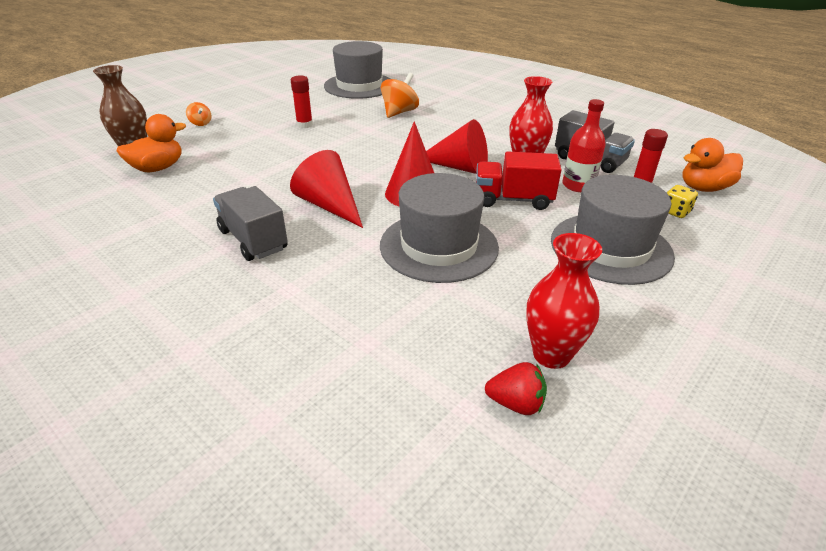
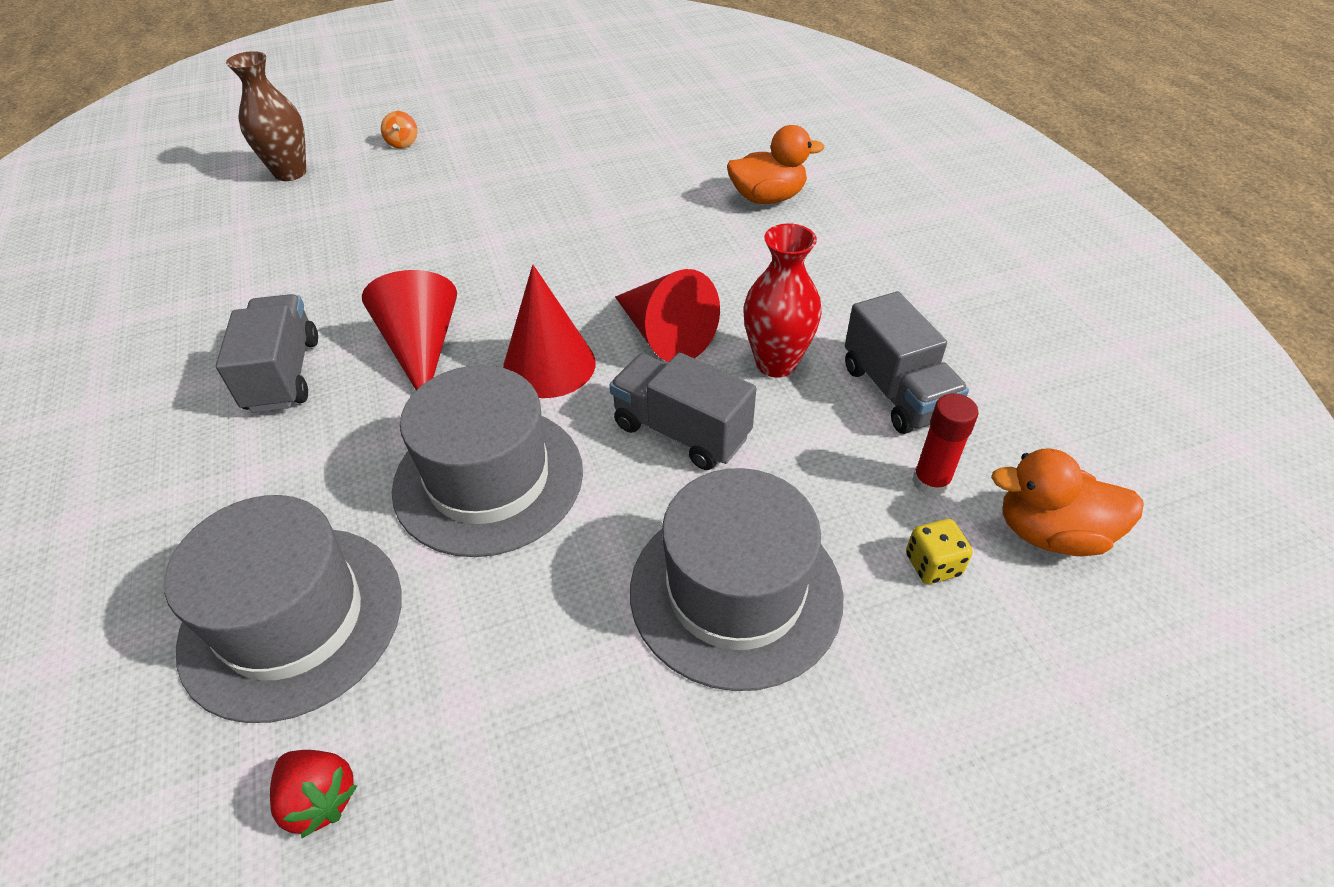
camera: 30 degrees right, 10 degrees up
orange duck [117,114,186,172] -> orange duck moved to [727,125,824,204]
red glue stick [291,75,313,128] -> none
grey hat [324,41,391,99] -> grey hat moved to [164,495,402,723]
orange spinning top [381,73,419,118] -> none
red truck [476,151,561,210] -> grey truck [609,352,756,470]
red vase [526,233,602,369] -> none
red bottle [562,99,606,192] -> none

